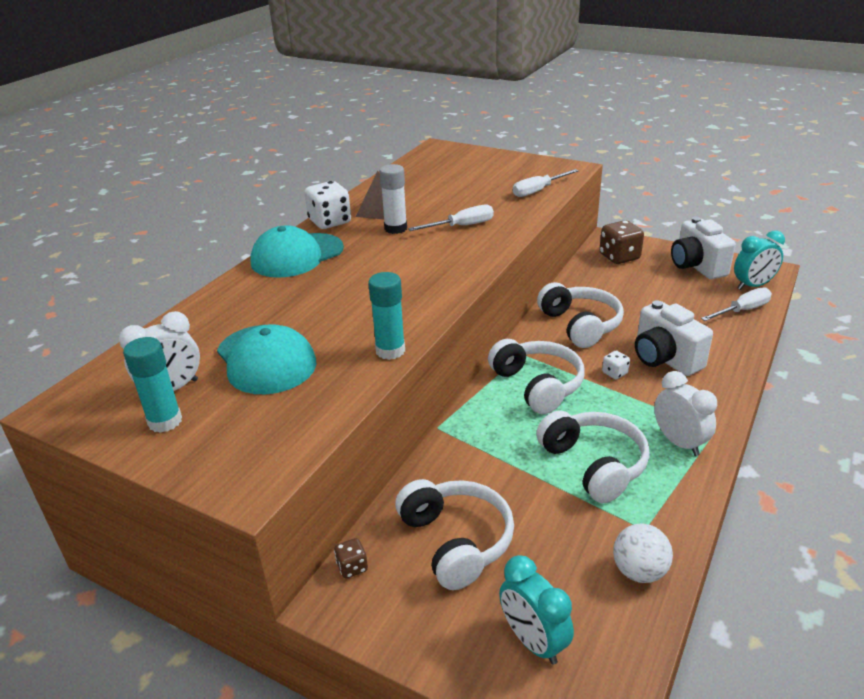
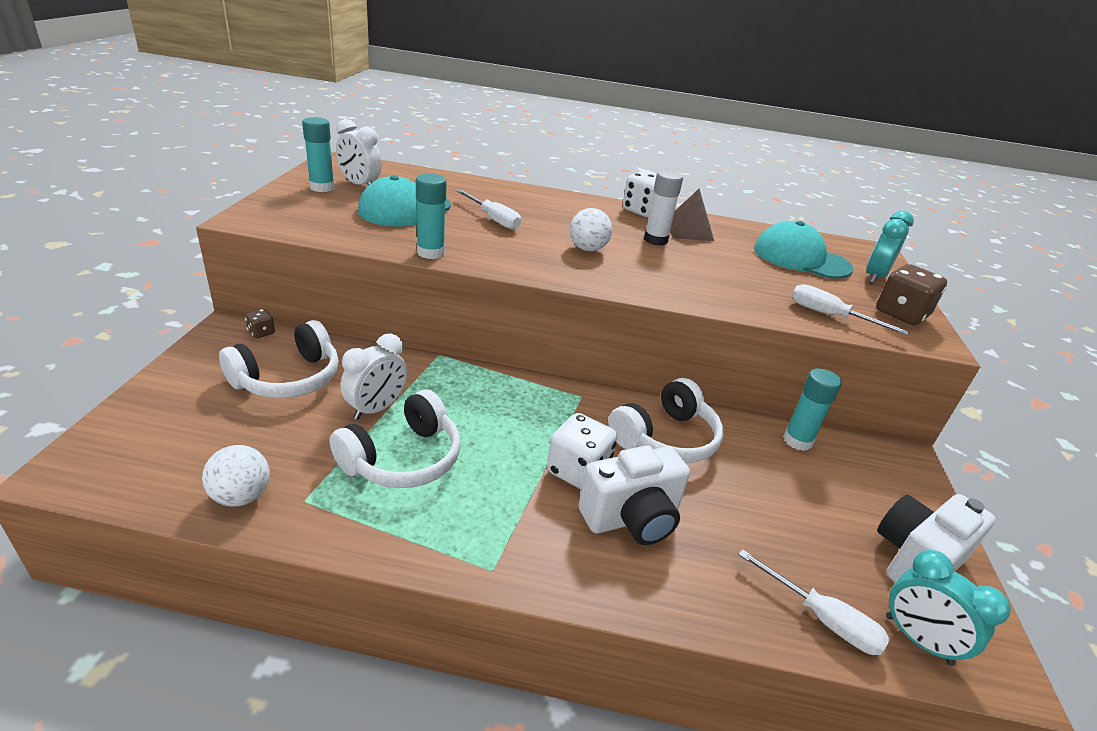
camera: 65 degrees right, 0 degrees up
turquoise cap [250,225,344,278] -> turquoise cap moved to [754,221,853,279]
white screwdriver [408,205,494,231] -> white screwdriver moved to [457,190,521,230]
white headphones [488,339,585,414] -> none
turquoise clock [499,555,574,665] -> turquoise clock moved to [866,210,914,283]
brown dice [599,220,644,264] -> brown dice moved to [876,264,947,325]
white dice [602,351,630,379] -> white dice [547,413,617,489], size x2.02
white camera [635,300,713,376] -> white camera turned 150 degrees counterclockwise [579,445,690,545]
white clock [654,371,717,456] -> white clock moved to [341,333,407,420]
none -> white ball [570,208,612,251]
none -> turquoise glue stick [783,368,842,451]

